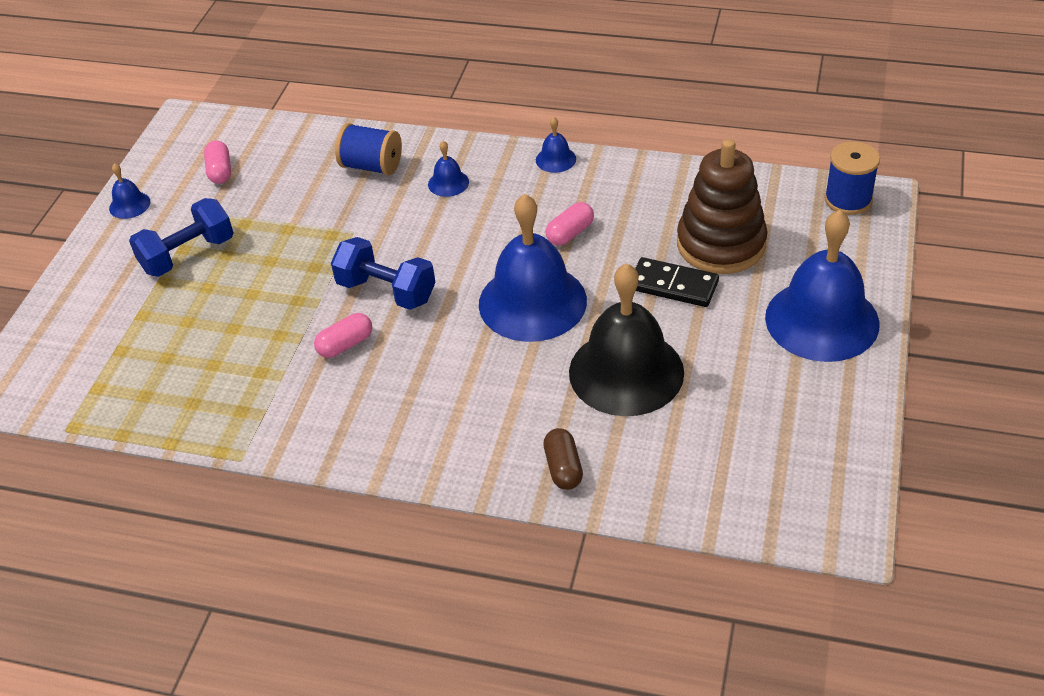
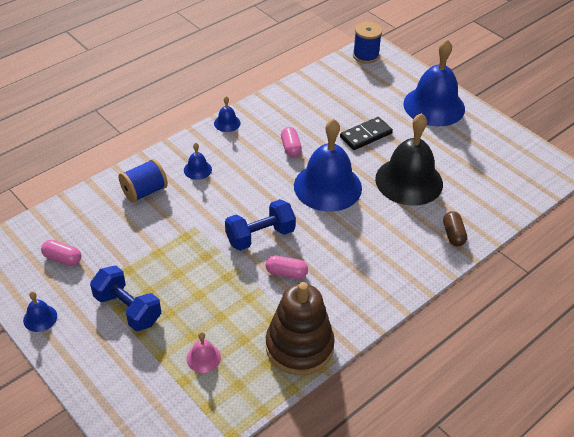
camera: 60 degrees left, 0 degrees up
blue dumbbell [129,198,233,277] -> blue dumbbell turned 45 degrees counterclockwise [90,265,161,331]
pink capsule [314,313,372,358] -> pink capsule turned 75 degrees counterclockwise [265,255,308,279]
brown capsule [543,428,583,490] -> brown capsule turned 60 degrees clockwise [443,211,467,247]
brown stacking toy [677,139,768,274] -> brown stacking toy moved to [266,282,335,375]
none -> pink bell [186,332,221,373]

